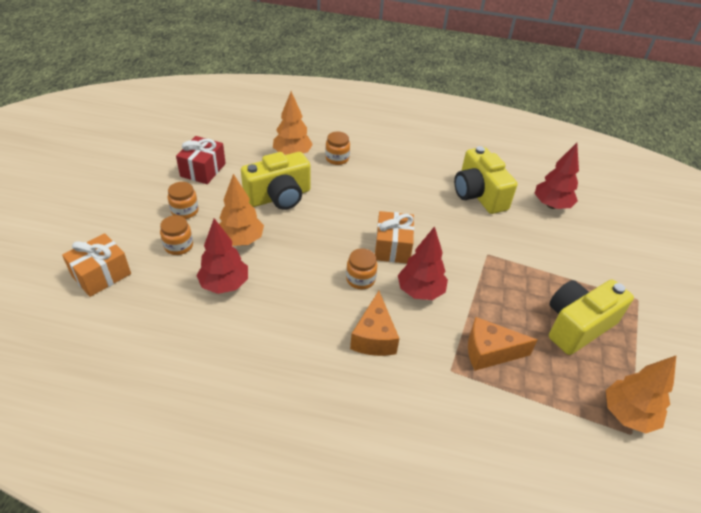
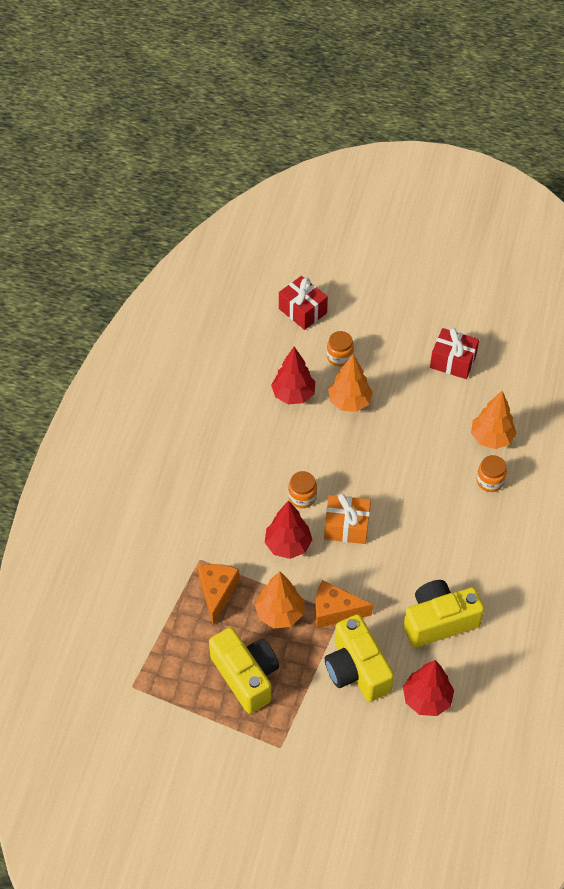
camera: 95 degrees right, 10 degrees up
orange gift [62,233,131,297] -> red gift [279,276,328,330]
orange jar [168,182,198,219] -> none
yellow camera [241,152,311,210] -> yellow camera moved to [325,614,394,702]
orange cheese [350,291,400,356] -> orange cheese moved to [315,580,373,628]
orange tree [606,356,676,434] -> orange tree moved to [255,571,304,628]

